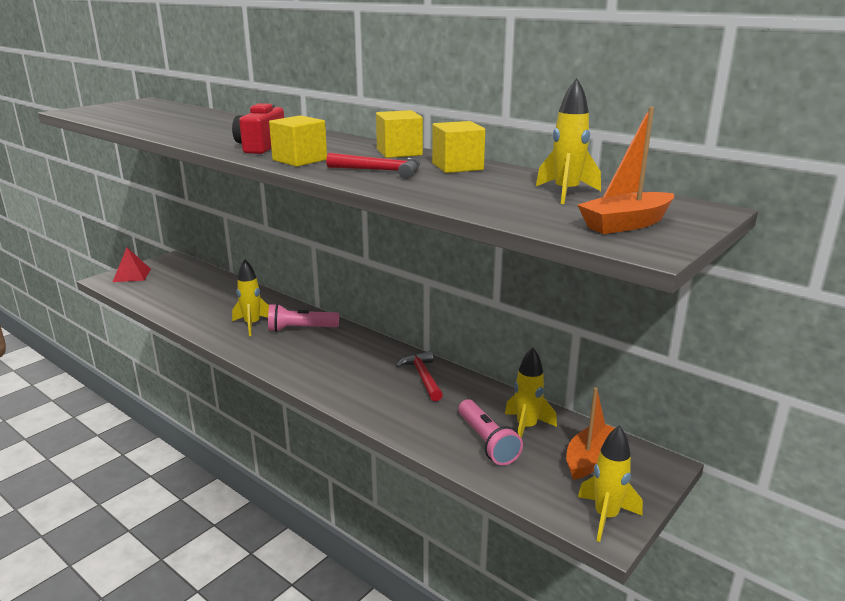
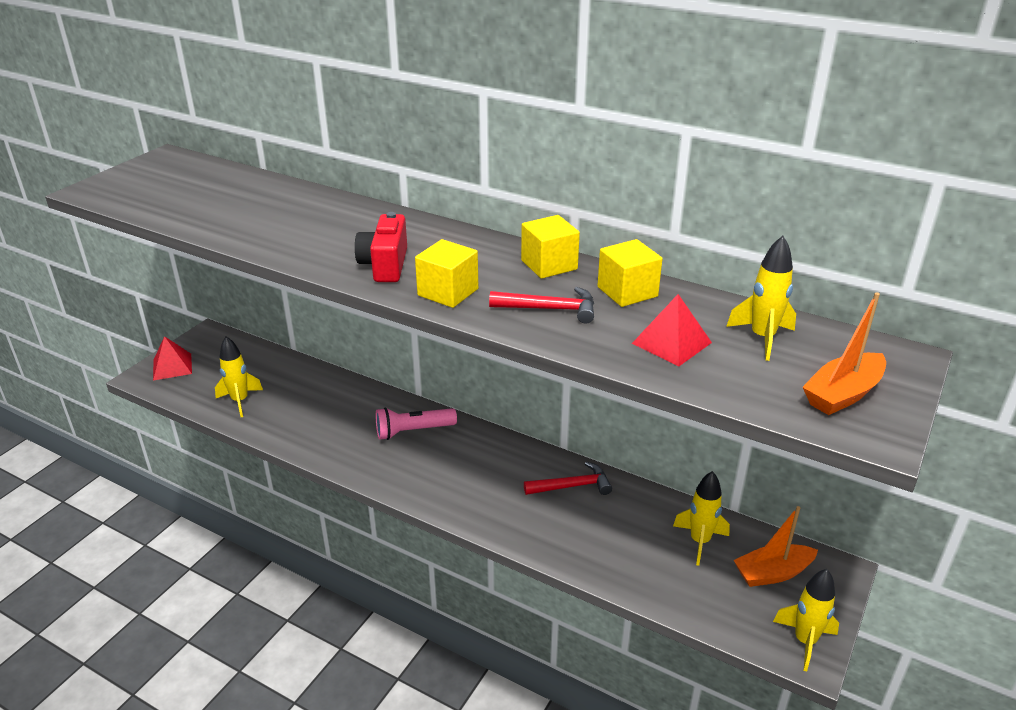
camera: 10 degrees left, 10 degrees up
yellow rocket [232,259,269,336] -> yellow rocket moved to [215,336,263,417]
red hammer [396,351,443,401] -> red hammer turned 105 degrees clockwise [524,462,612,495]
pink flashlight [458,399,523,465] -> none
orange boat [566,387,615,480] -> orange boat turned 135 degrees counterclockwise [734,506,818,587]
none -> red pyramid [632,294,712,366]

